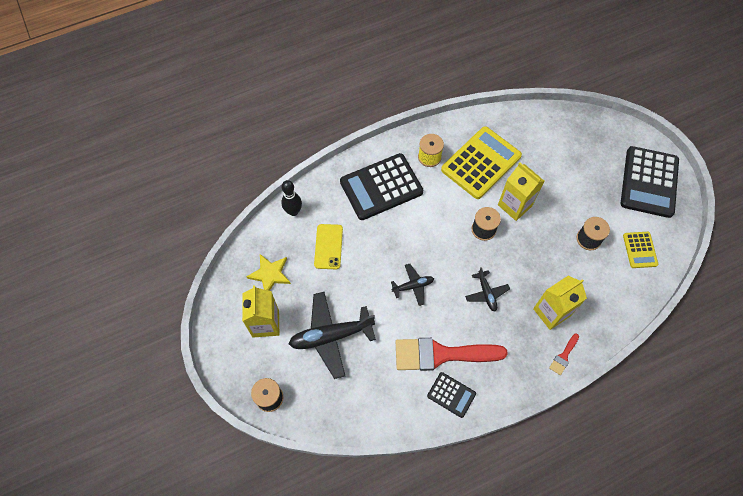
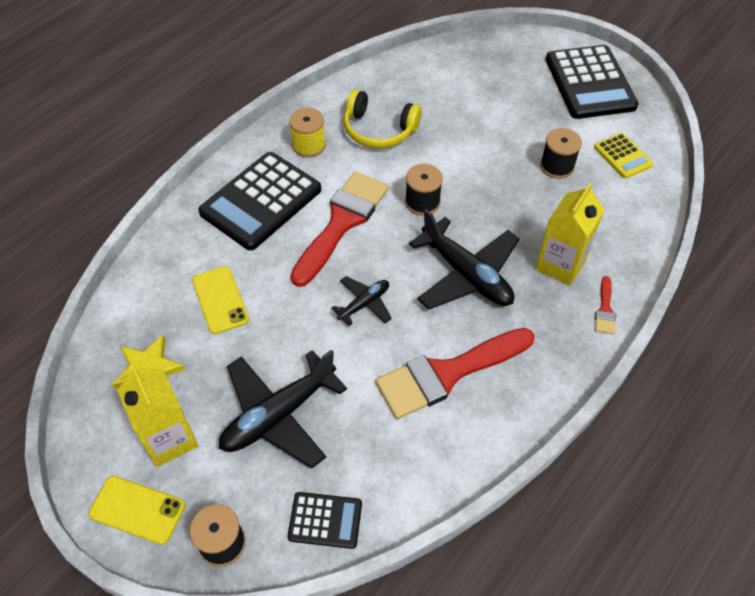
camera: 25 degrees left, 10 degrees down
black bowling pin [281,180,302,216] -> none
black calculator [427,372,476,418] -> black calculator moved to [288,492,362,549]
yellow calculator [441,126,522,199] -> yellow headphones [344,89,422,148]
black plane [465,267,510,311] -> black plane [409,209,519,310], size x1.90
yellow carton [498,163,544,221] -> none
none -> yellow phone [89,476,185,545]
none -> red brush [290,172,389,287]

